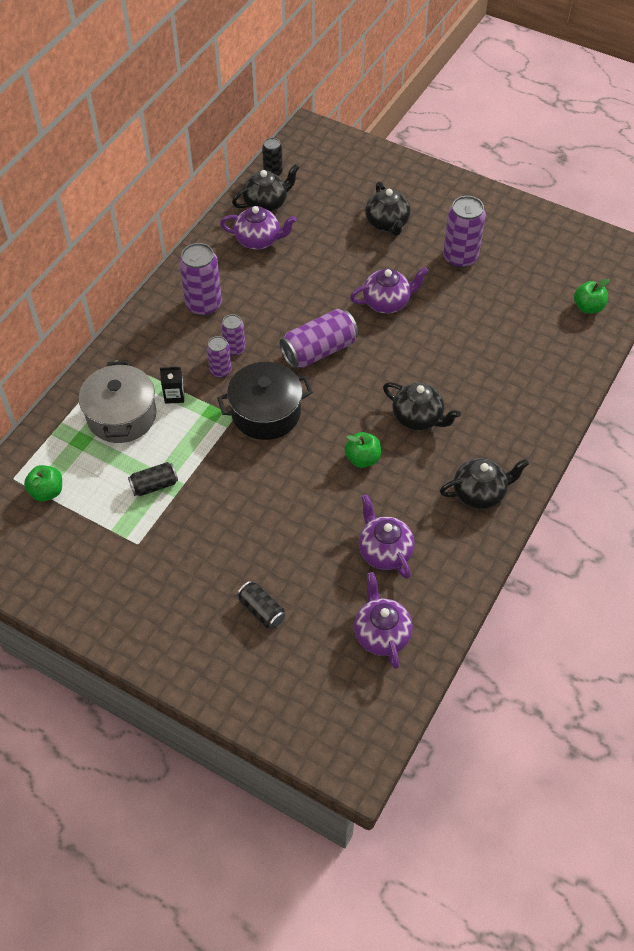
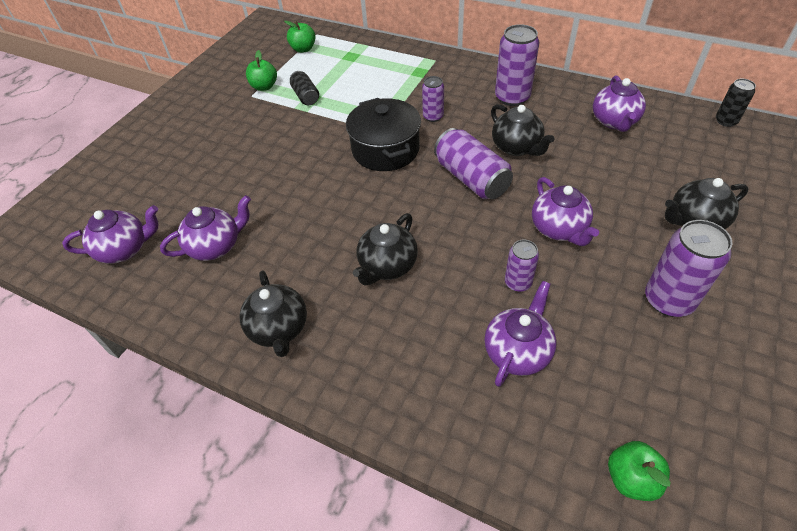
camera: 90 degrees right, 5 degrees down
grey pot [79,361,156,443] -> none
black carton [160,367,184,404] -> none
purple can [221,314,245,356] -> purple can moved to [505,240,539,292]
black teapot [232,164,300,212] -> black teapot moved to [491,104,555,156]
black can [237,581,285,629] -> none
green apple [345,432,381,468] -> green apple moved to [246,50,277,91]
none -> purple teapot [484,281,556,387]

